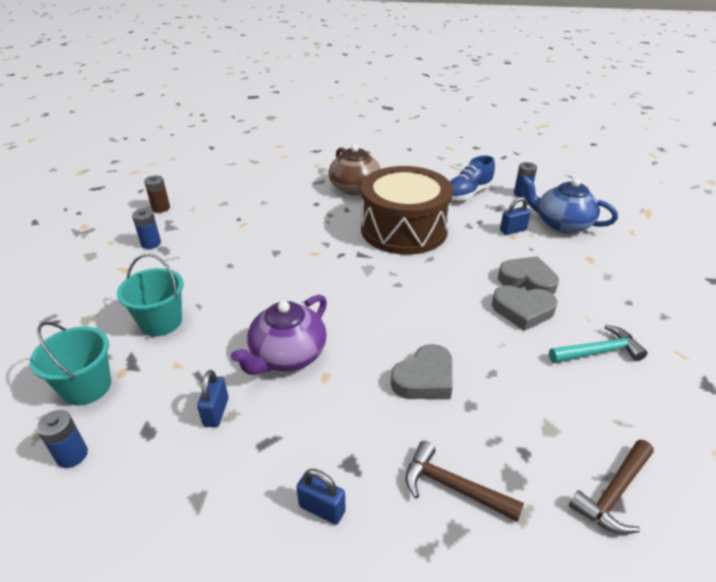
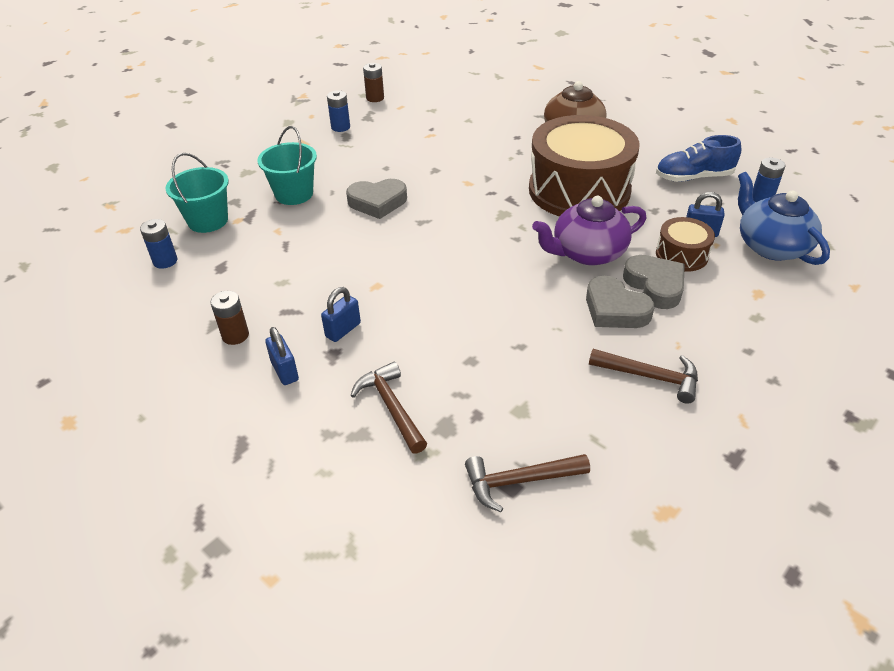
camera: 35 degrees right, 5 degrees up
blue padlock [197,370,228,428] -> blue padlock moved to [321,287,361,342]
purple teapot [231,295,327,375] -> purple teapot moved to [532,196,646,265]
grey heart [391,344,452,399] -> grey heart moved to [346,179,407,219]
turquoise hammer [549,325,648,363] -> brown hammer [589,349,698,404]
none -> brown battery [210,291,249,345]
none -> brown drum [656,217,715,272]

